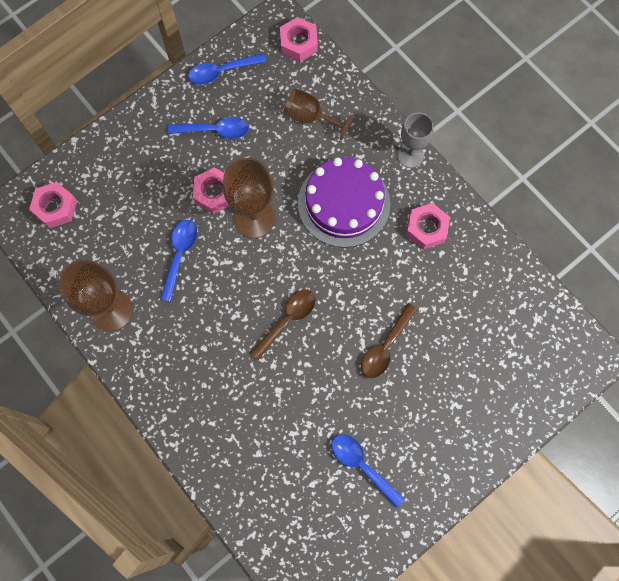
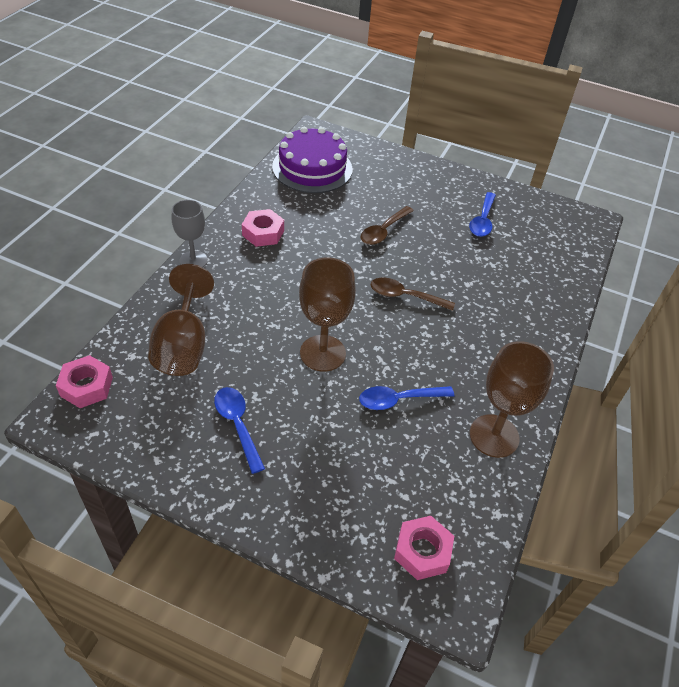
camera: 120 degrees left, 25 degrees down
blue spoon [188,53,266,85] -> none
pink nut [193,167,229,214] -> none
brown goblet [284,88,353,140] -> brown goblet [148,264,214,376], size x1.50
purple cake [298,157,390,248] -> purple cake moved to [272,127,353,193]
brown spoon [361,303,418,378] -> brown spoon turned 120 degrees clockwise [361,206,414,245]

